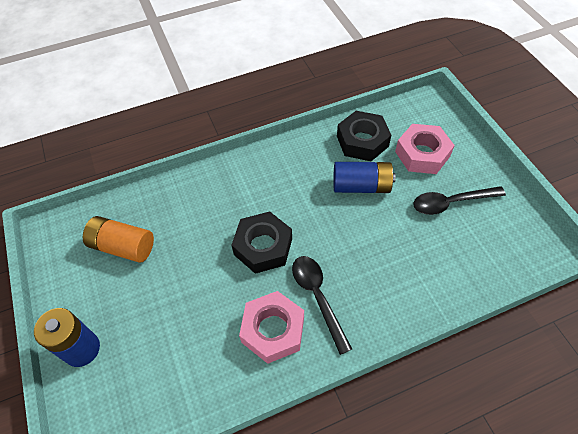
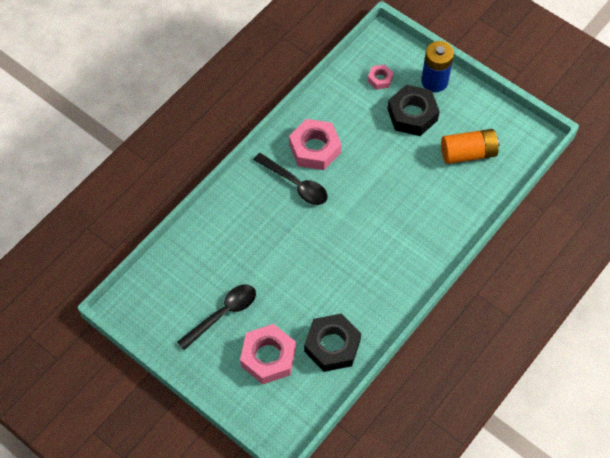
camera: 150 degrees right, 5 degrees up
black nut [232,211,292,274] -> black nut moved to [388,85,440,136]
blue battery [333,162,396,193] -> none
none -> pink nut [368,65,393,90]

